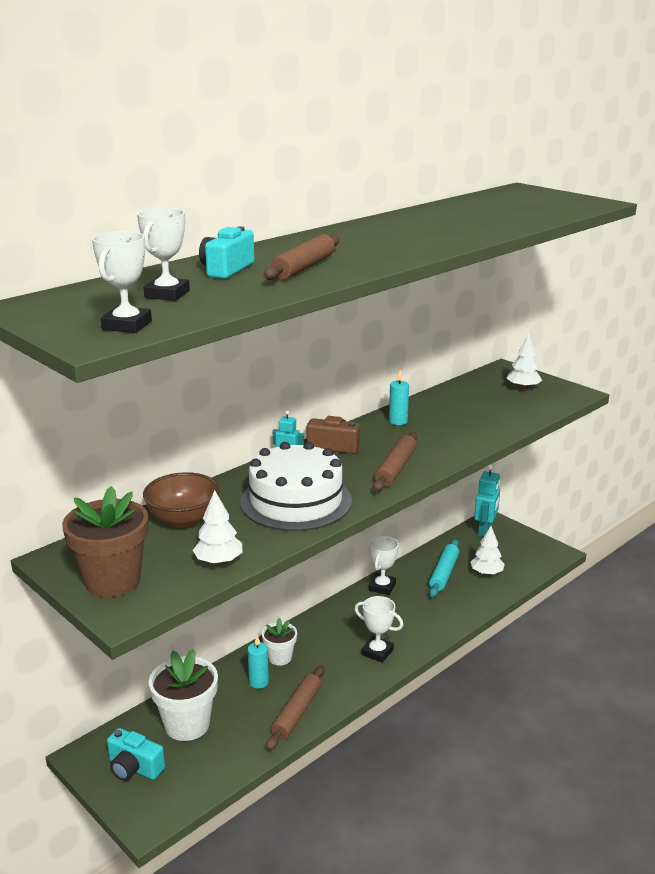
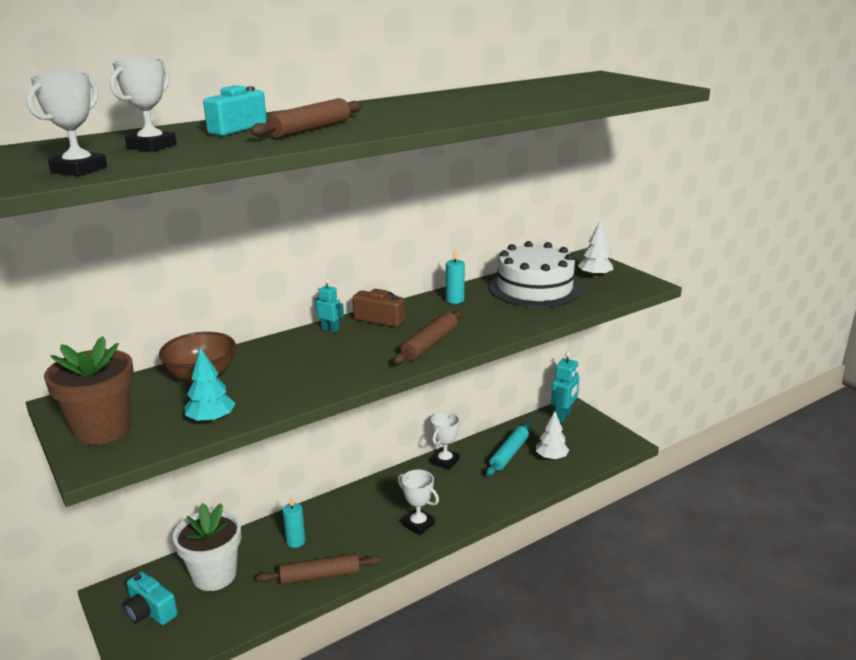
camera: 10 degrees right, 0 degrees up
white tree [193,490,242,565] -> turquoise tree [185,347,236,423]
white cake [240,442,352,531] -> white cake moved to [490,241,581,308]
white flower pot [262,618,297,666] -> none
brown rolling pin [266,665,324,750] -> brown rolling pin turned 45 degrees clockwise [256,553,381,585]

